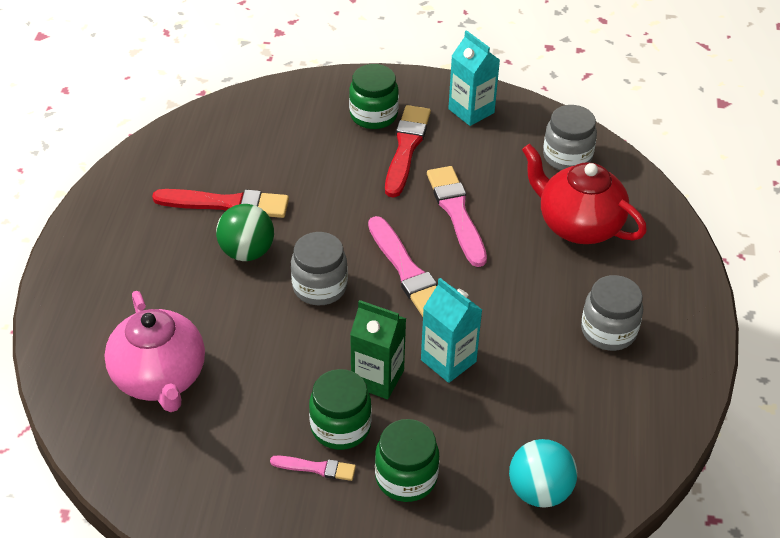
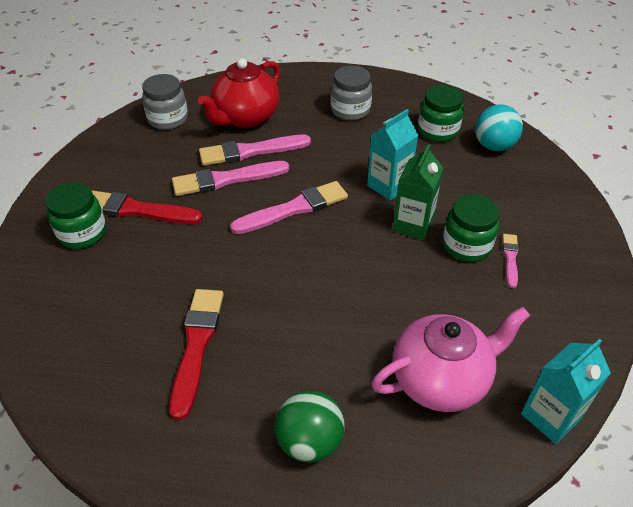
camera: 90 degrees left, 0 degrees up
green ball [216,204,274,261] -> green ball moved to [275,390,345,463]
grey jar [291,232,348,305] -> none
green jar [375,419,439,502] -> green jar moved to [418,85,464,142]
turquoise carton [448,30,500,126] -> turquoise carton moved to [521,339,611,444]
none -> pink brush [199,135,311,166]

